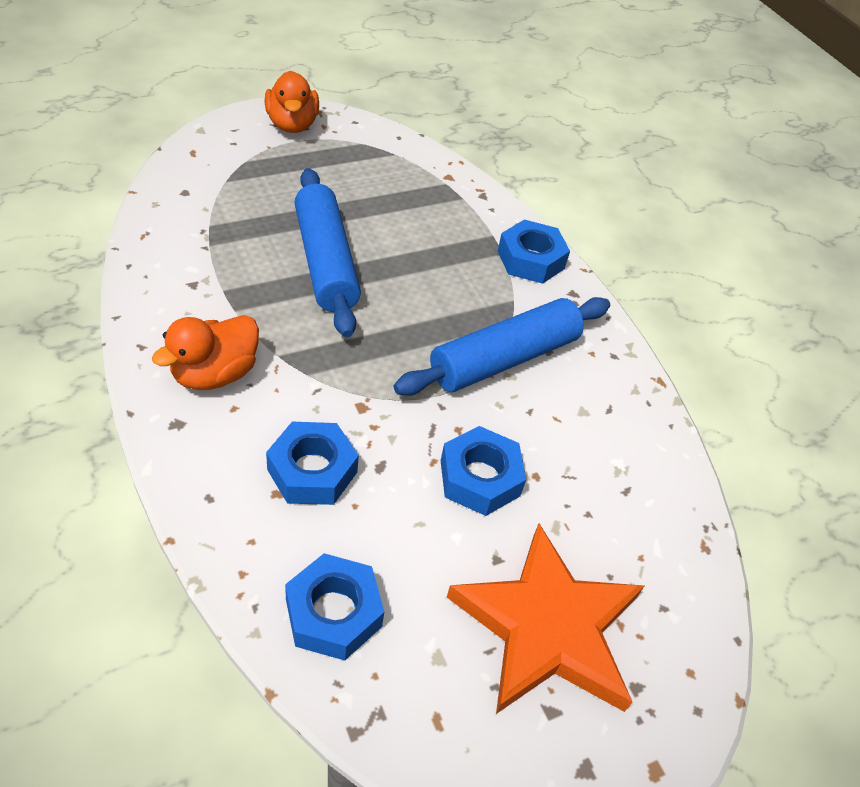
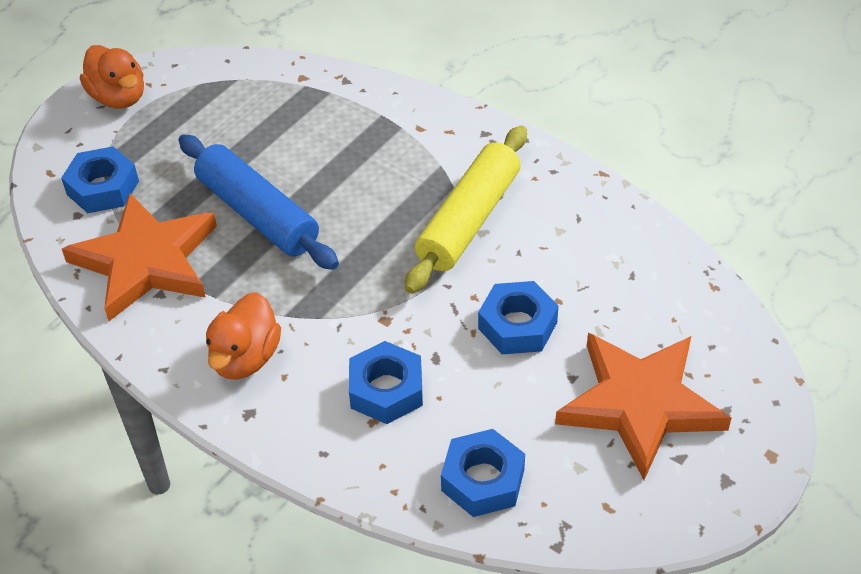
camera: 20 degrees left, 0 degrees up
blue rolling pin [393,297,610,396] -> yellow rolling pin [405,125,527,294]
blue nut [498,219,570,284] -> blue nut moved to [61,146,139,213]
none -> orange star [62,193,217,321]

